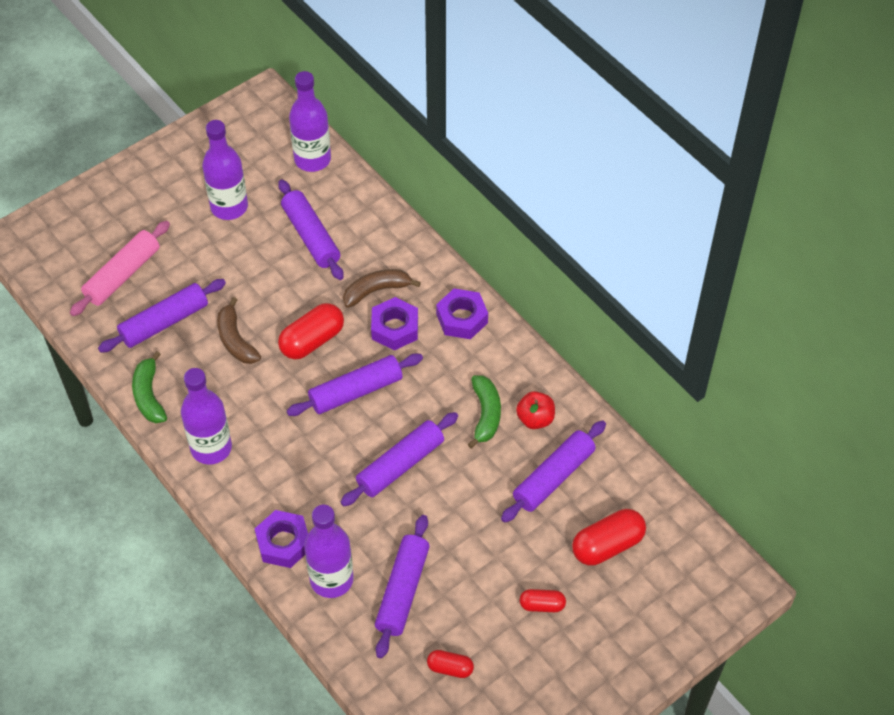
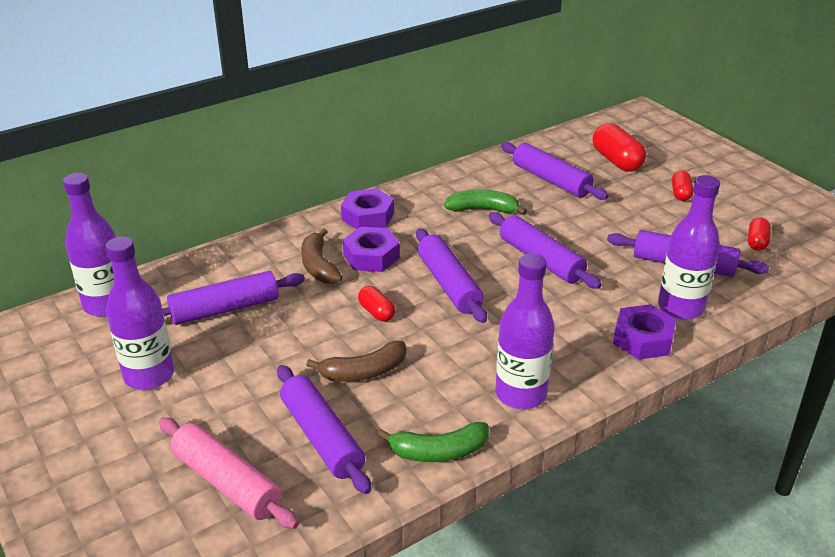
camera: 85 degrees left, 20 degrees down
red capsule [278,303,344,360] -> red capsule [358,286,395,322], size x0.57
red apple [516,391,555,429] -> none

